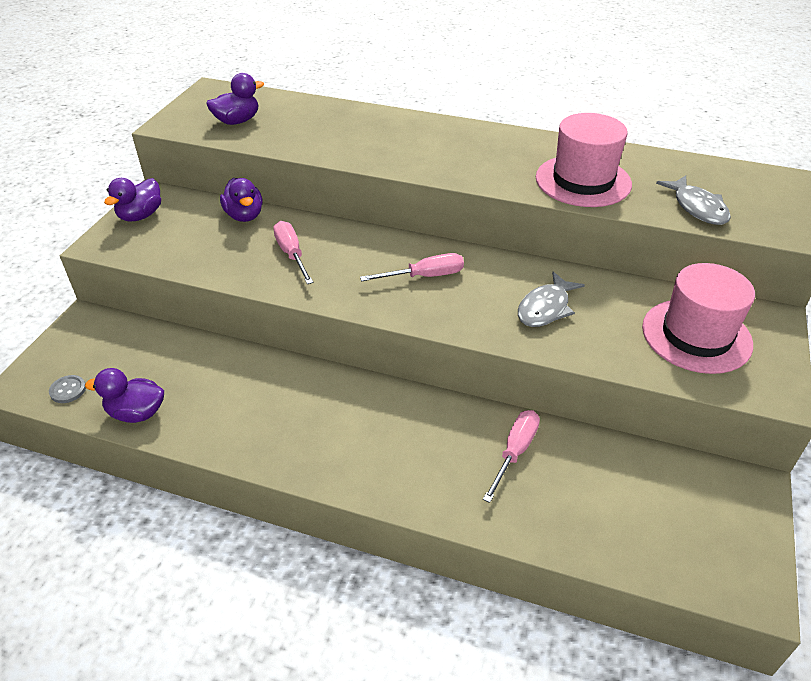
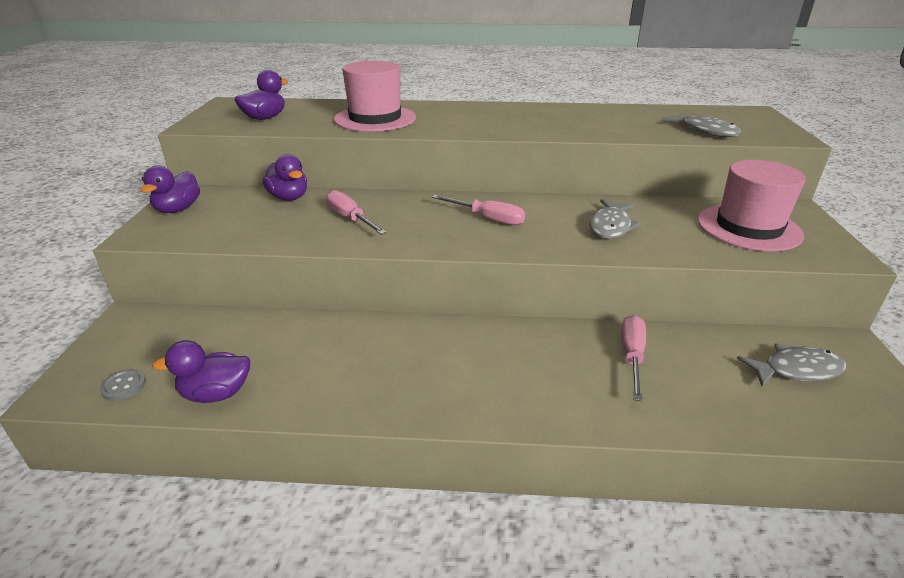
camera: 15 degrees left, 10 degrees down
pink screwdriver [360,253,464,281] -> pink screwdriver turned 60 degrees clockwise [432,195,525,225]
pink hat [536,113,632,207] -> pink hat moved to [334,61,416,132]
none -> grey fish [737,343,846,386]

